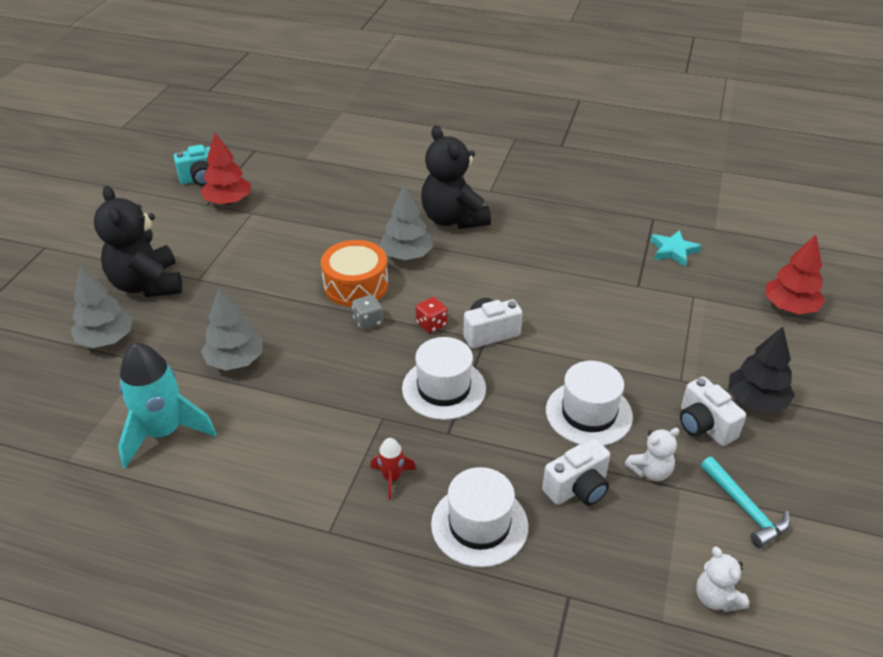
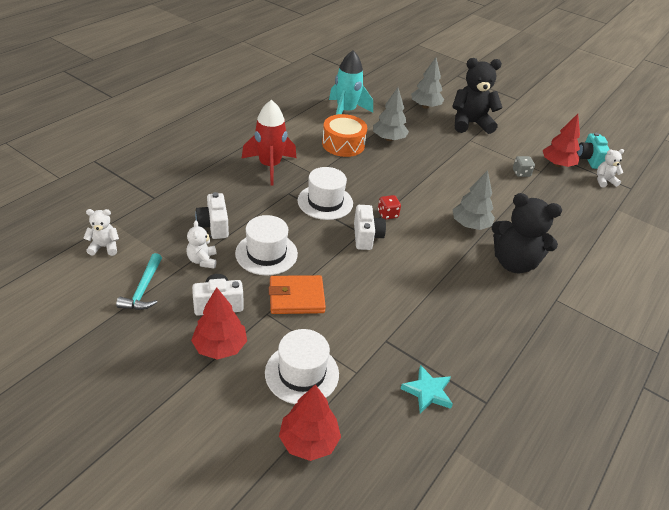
camera: 105 degrees right, 0 degrees up
orange drum [321,240,388,307] -> orange drum moved to [322,114,367,157]
grey dice [352,295,383,330] -> grey dice moved to [513,156,535,177]
red rocket [370,438,416,500] -> red rocket [242,100,296,186], size x2.11
black teddy bear [421,125,491,229] -> black teddy bear turned 150 degrees counterclockwise [491,193,562,273]
white hat [431,467,528,567] -> white hat moved to [265,329,339,404]
turquoise hammer [701,457,791,548] -> turquoise hammer turned 75 degrees counterclockwise [116,253,162,310]
black tree [728,327,795,413] -> red tree [191,287,247,360]
none -> orange wallet [269,275,326,314]
none -> white teddy bear [597,149,624,188]

